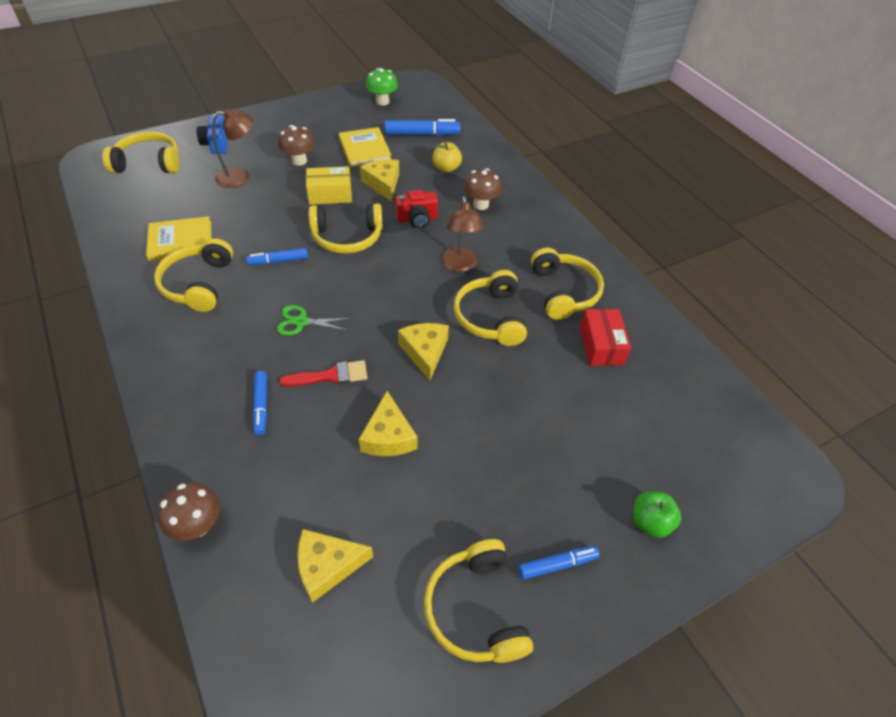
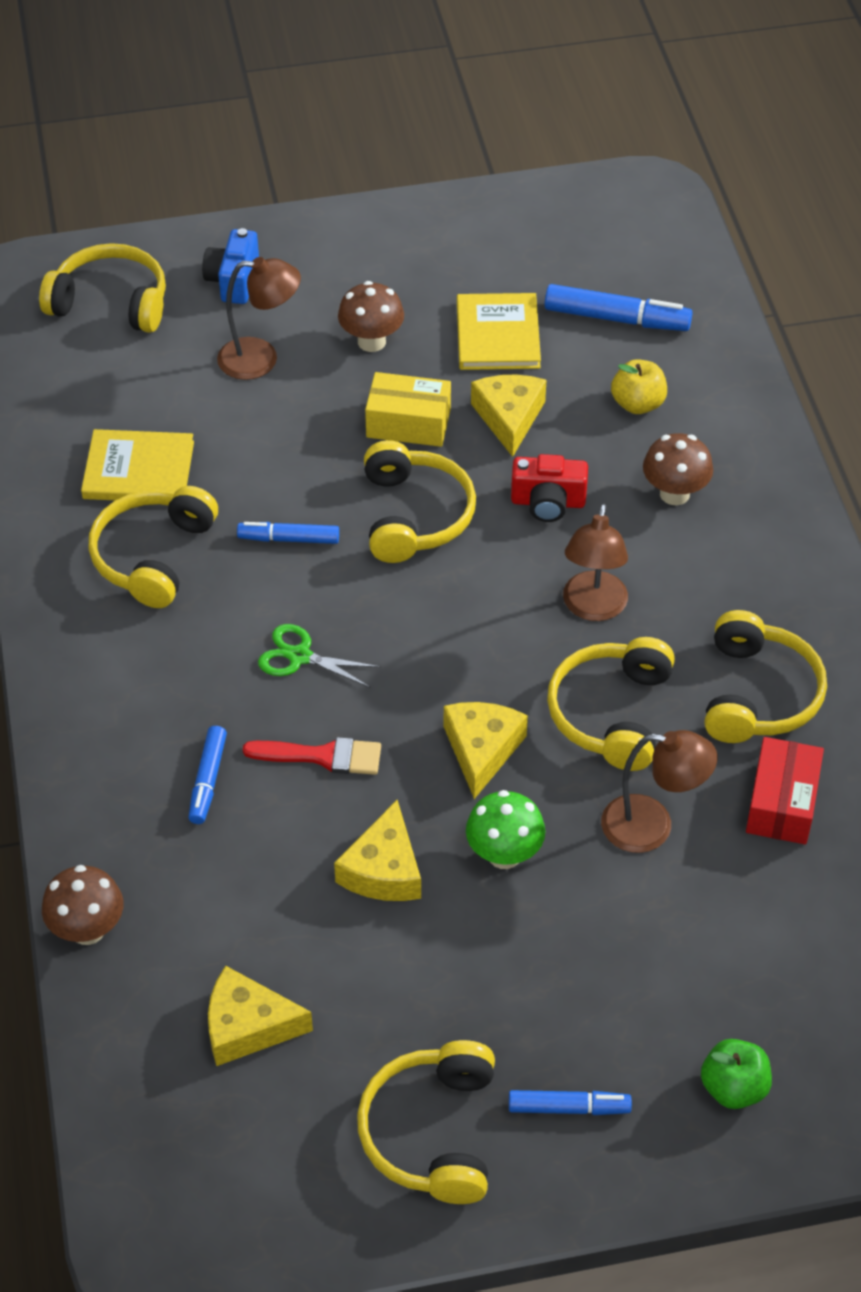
camera: 20 degrees right, 0 degrees up
yellow headphones [309,203,383,254] -> yellow headphones turned 105 degrees counterclockwise [364,440,476,563]
green mushroom [366,68,398,106] -> green mushroom moved to [466,790,545,869]
none -> brown lamp [601,730,717,853]

